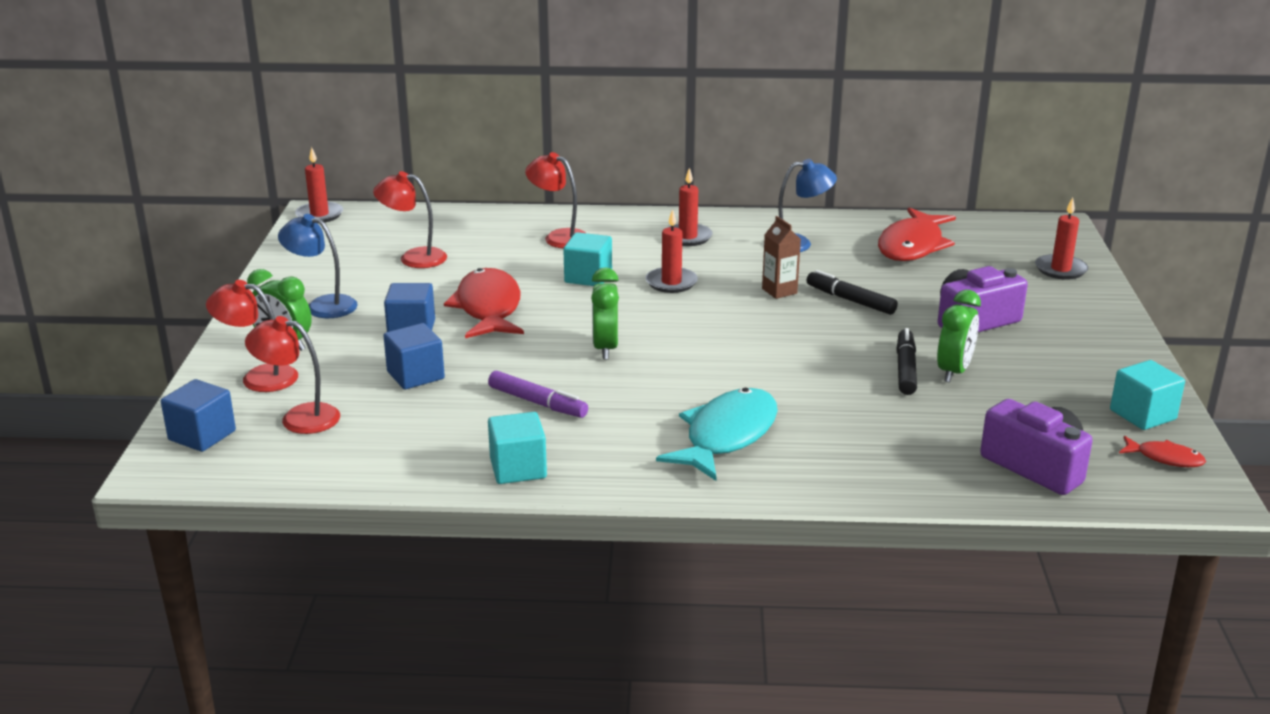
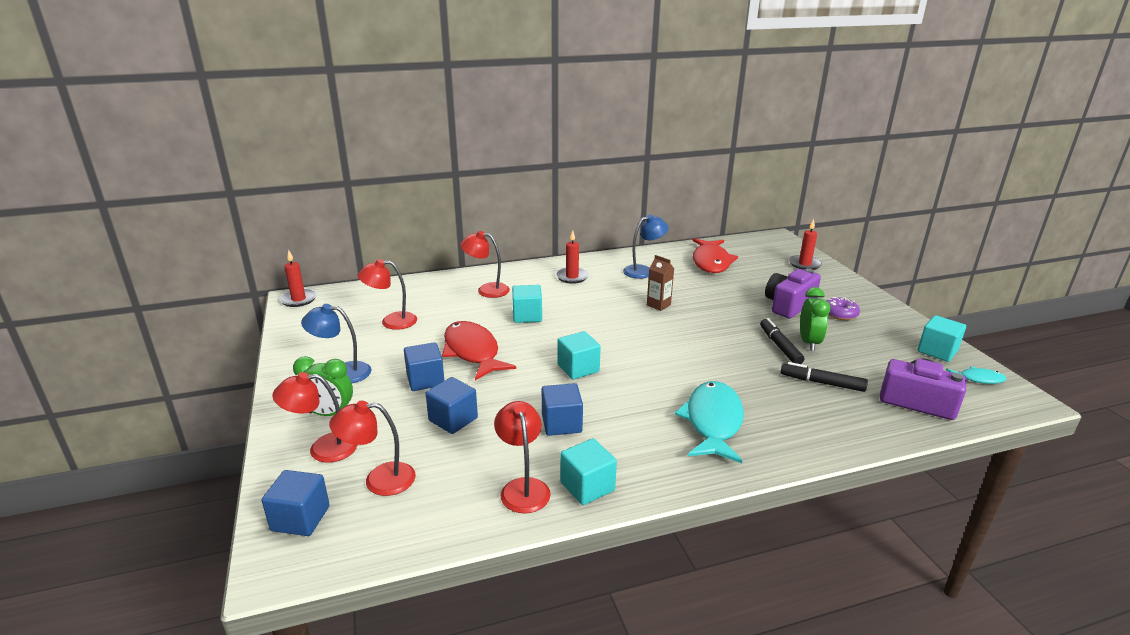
camera: 20 degrees left, 0 degrees up
purple marker [488,371,588,418] -> blue cube [542,383,583,436]
green clock [591,267,619,359] -> turquoise cube [558,331,601,380]
red candle [646,209,698,293] -> none
black marker [807,270,898,315] -> black marker moved to [780,362,868,392]
red fish [1119,436,1206,467] -> turquoise fish [946,366,1006,384]
none -> red lamp [494,401,551,514]
none -> purple donut [827,297,860,320]

